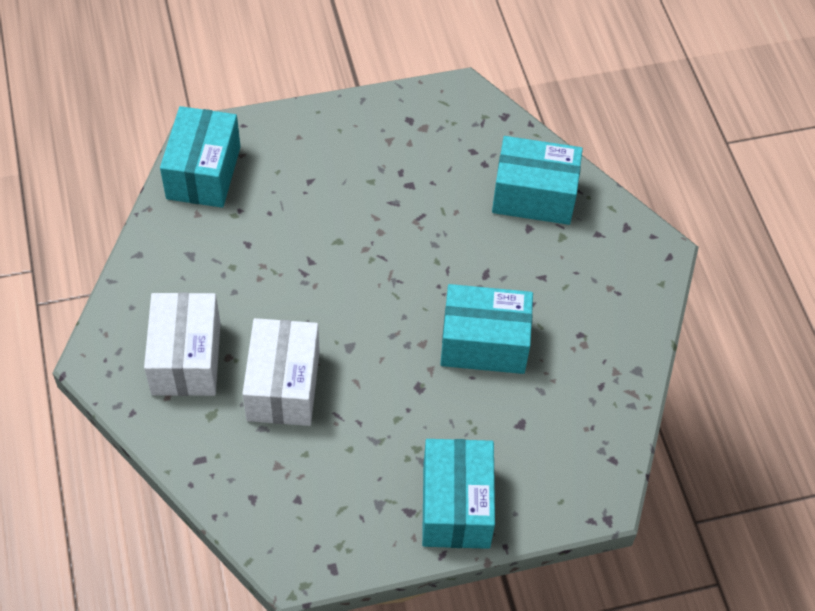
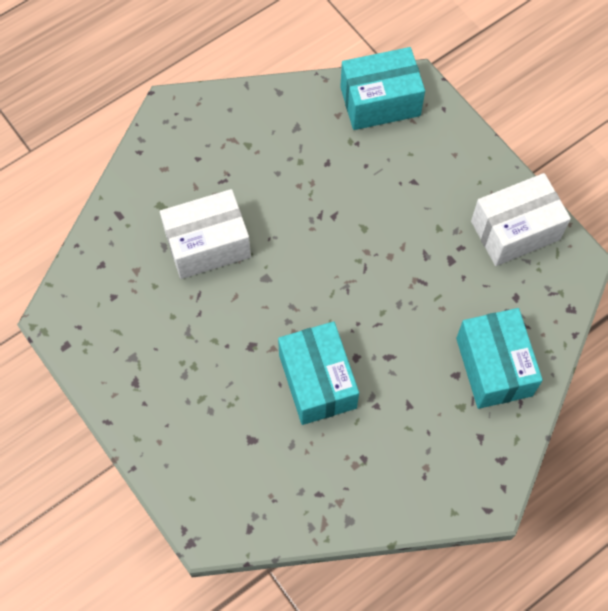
camera: 70 degrees right, 10 degrees up
white box [144,293,221,396] -> white box moved to [471,173,571,266]
turquoise box [422,439,495,549] -> none

